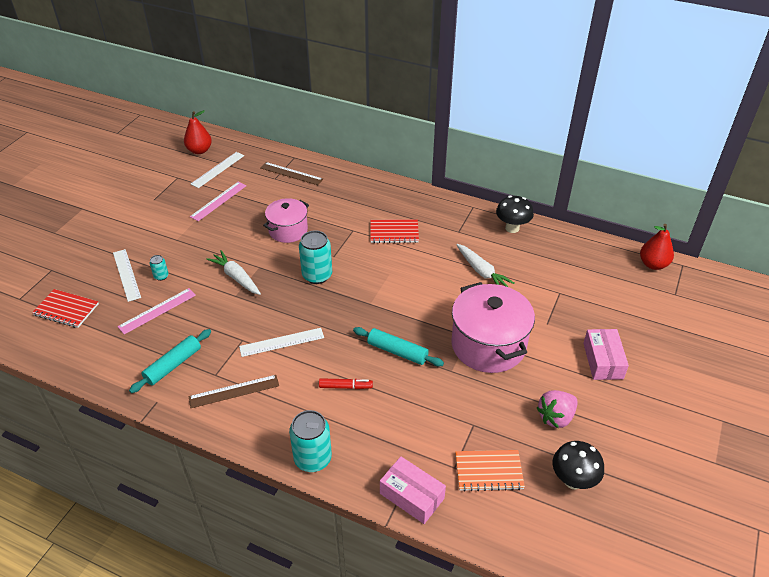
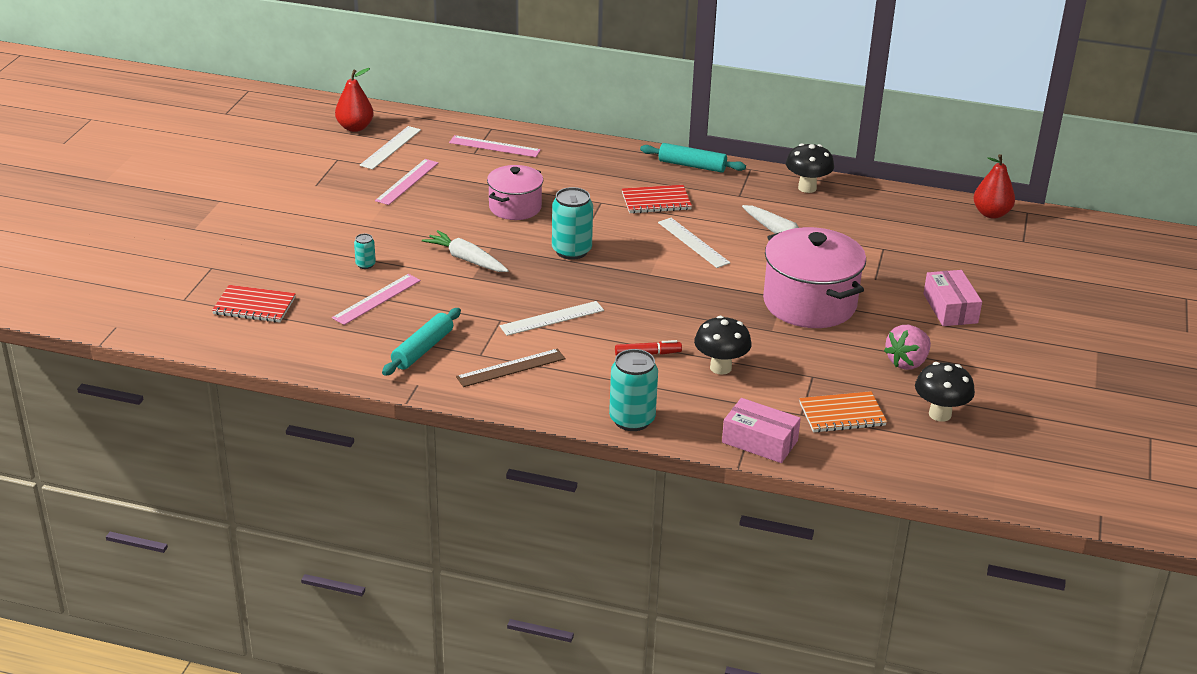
camera: 10 degrees left, 10 degrees down
white ruler [113,249,141,302] -> white ruler moved to [658,218,730,268]
brown ruler [260,162,323,185] -> pink ruler [449,135,541,157]
turquoise rolling pin [353,327,444,367] -> turquoise rolling pin moved to [640,143,746,173]
none -> black mushroom [694,316,752,375]

